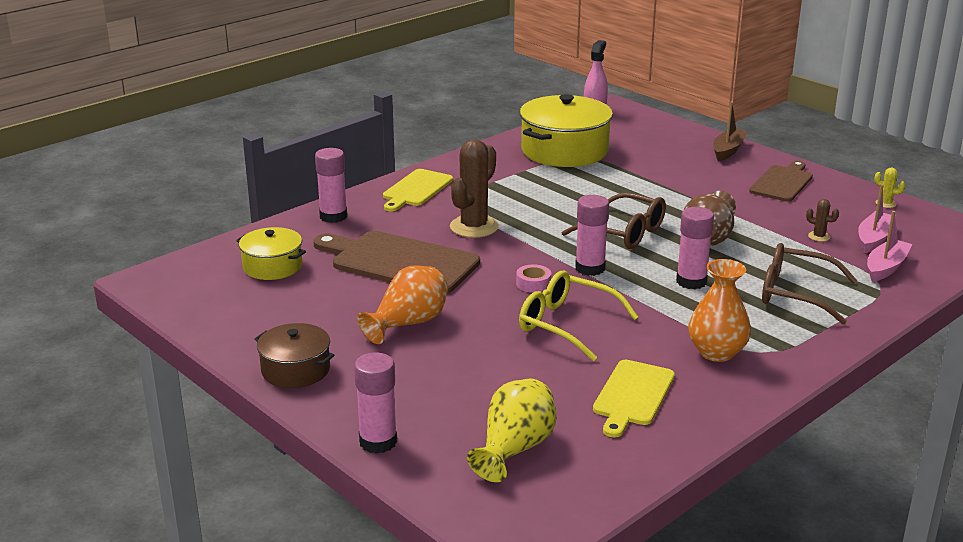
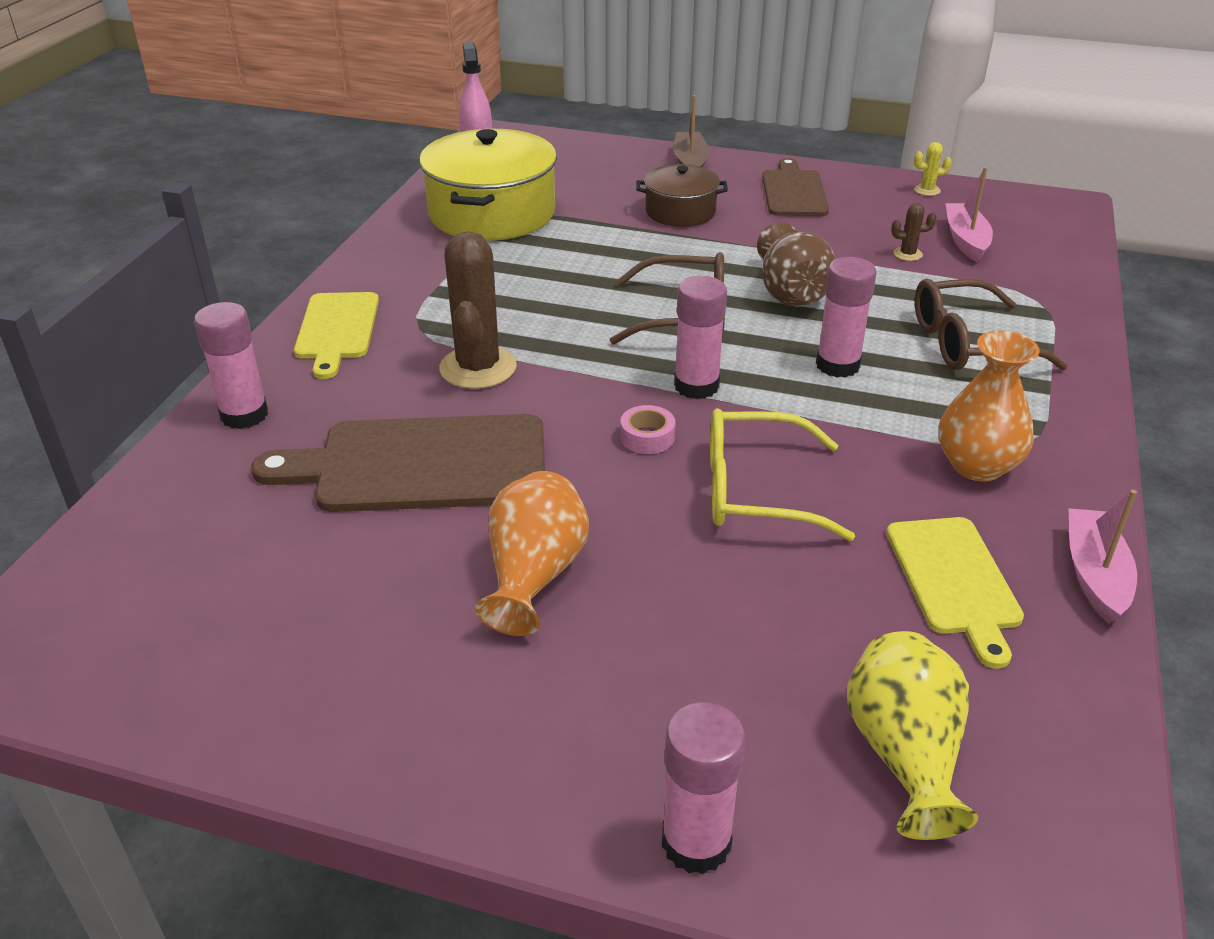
camera: 30 degrees left, 10 degrees up
yellow pot [236,227,306,280] -> none
brown pot [255,323,334,388] -> brown pot moved to [636,164,728,227]
pink boat [867,211,912,282] -> pink boat moved to [1068,490,1137,624]

